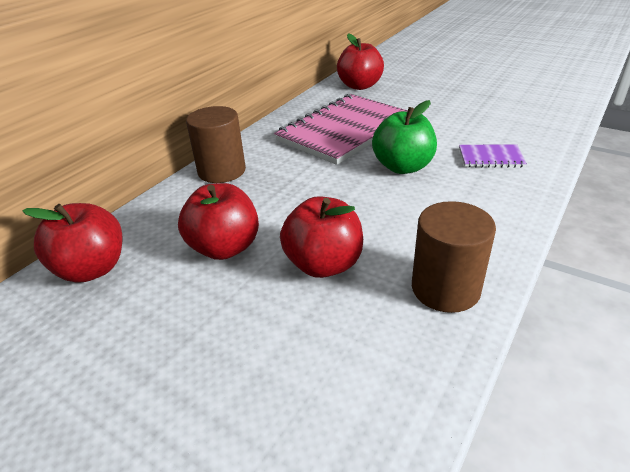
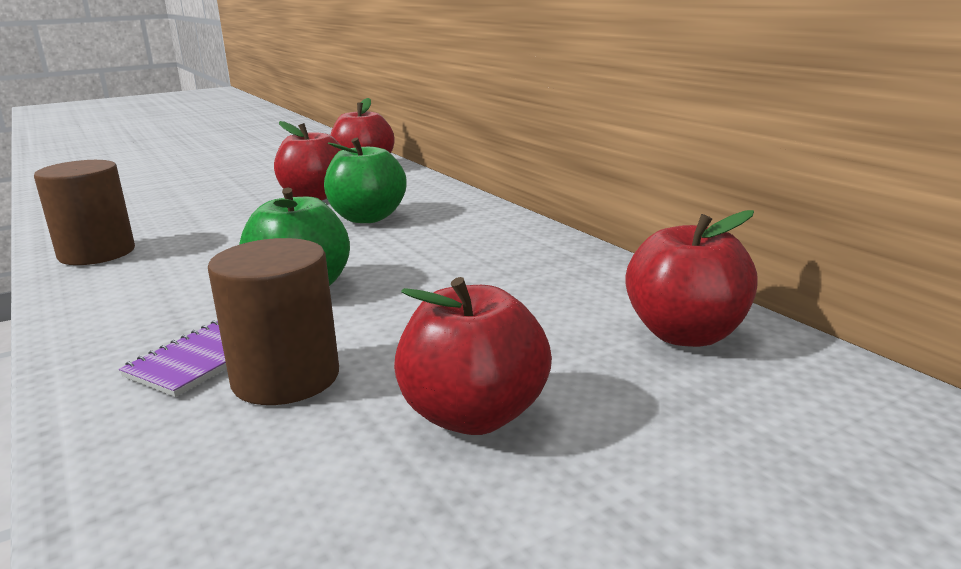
camera: 115 degrees right, 15 degrees down
brown cylinder [186,106,246,183] -> brown cylinder moved to [208,238,339,405]
pink notebook [274,94,408,165] -> none
red apple [280,196,363,278] -> red apple moved to [394,277,552,435]
none -> green apple [324,138,407,223]

